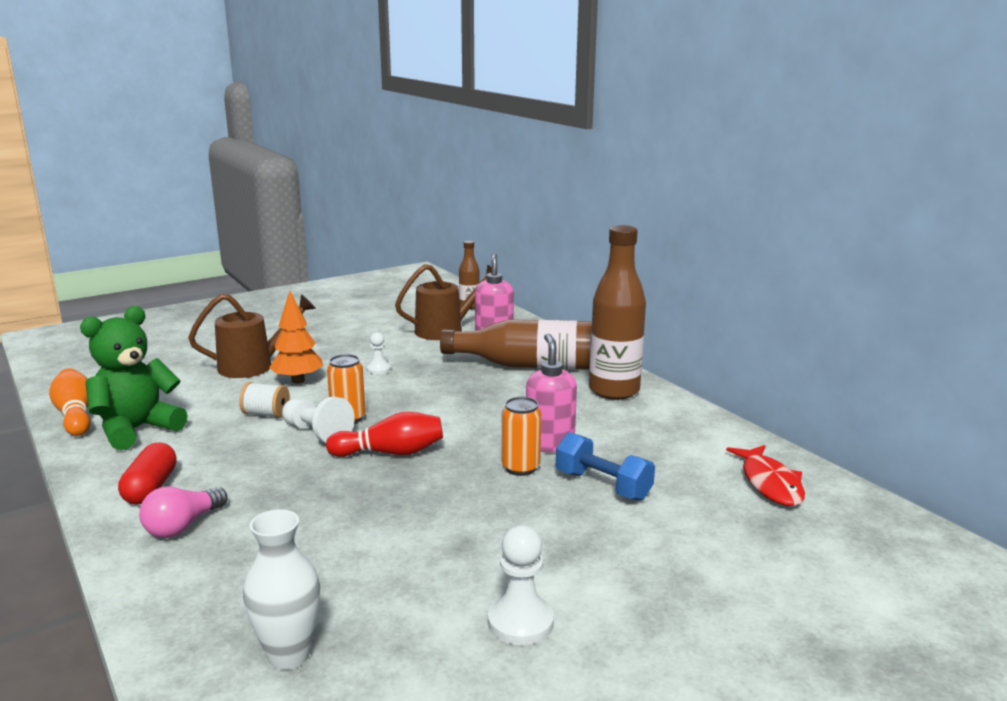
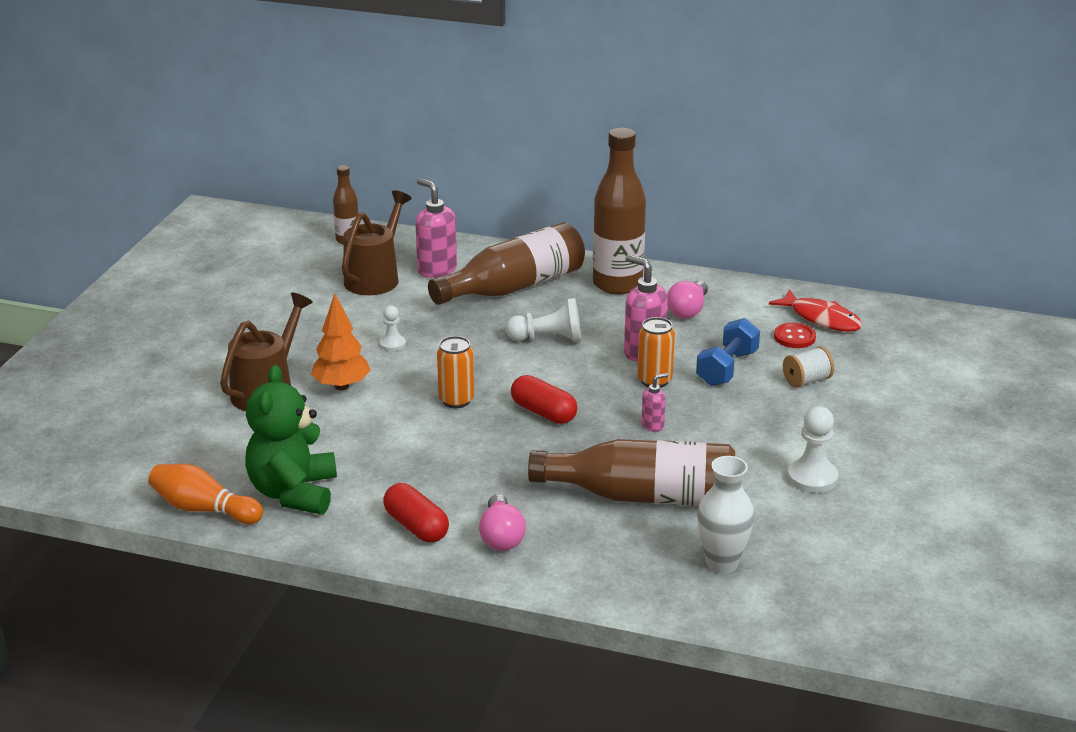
camera: 40 degrees left, 10 degrees up
white spool [239,382,290,418] -> white spool moved to [783,346,834,388]
white pawn [282,397,355,443] -> white pawn moved to [506,298,581,342]
red bowling pin [326,412,443,457] -> red capsule [511,375,577,424]
blue dumbbell [556,432,655,501] -> blue dumbbell turned 60 degrees counterclockwise [696,318,760,386]
none -> brown bottle [528,439,735,506]
none -> pink soap dispenser [641,373,668,432]
none -> pink light bulb [667,281,708,319]
none -> red button [774,323,816,348]

